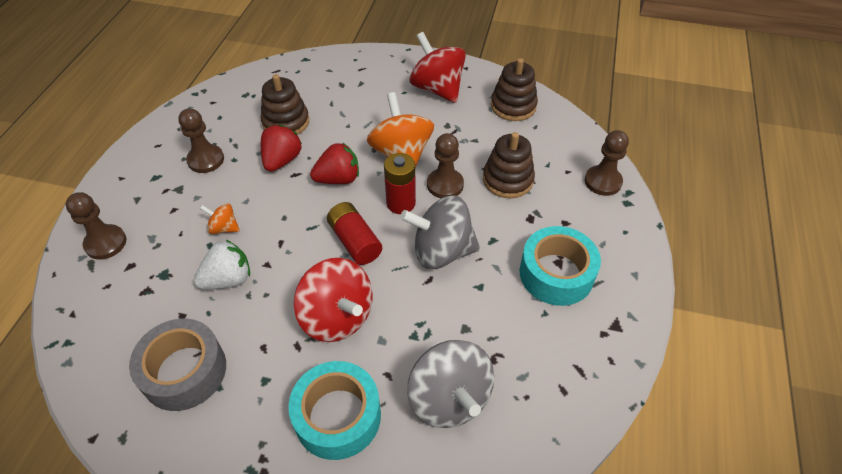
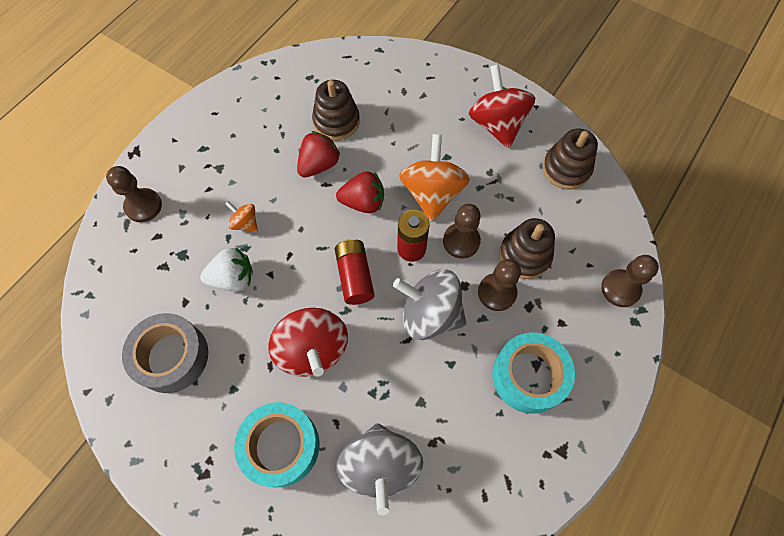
camera: 20 degrees right, 15 degrees up
brown pawn [178,108,224,173] -> brown pawn moved to [478,259,521,311]

